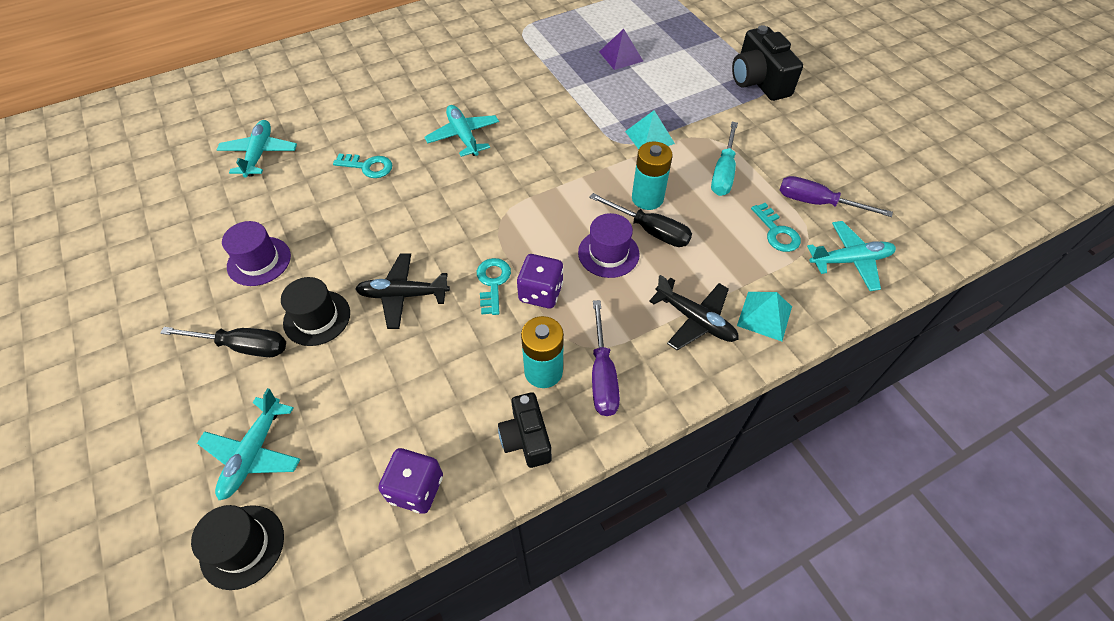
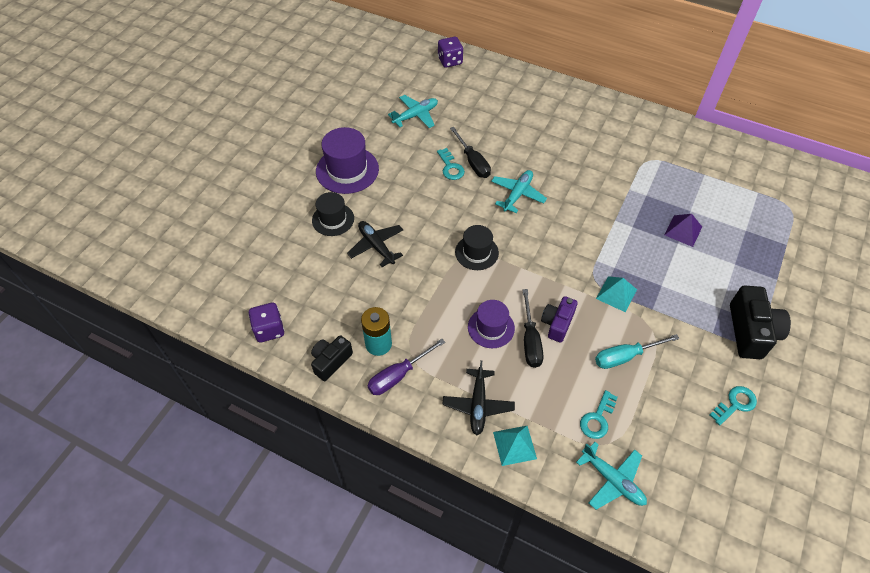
camera: 55 degrees right, 0 degrees up
black screwdriver [160,327,286,357] -> black screwdriver moved to [450,127,491,178]
black hat [191,505,284,590] -> black hat moved to [455,225,499,270]
turquoise plane [197,388,300,500] -> none
purple hat [222,221,291,286] -> purple hat [316,127,379,194], size x1.57
turquoise key [477,258,511,315] -> turquoise key moved to [710,386,757,426]
purple dice [517,254,563,308] -> purple dice moved to [438,37,463,68]
turquoise battery [632,142,673,210] -> purple camera [541,296,578,343]
black camera [732,25,803,101] -> black camera turned 150 degrees clockwise [730,286,791,359]
purple screwdriver [780,176,893,217] -> none

